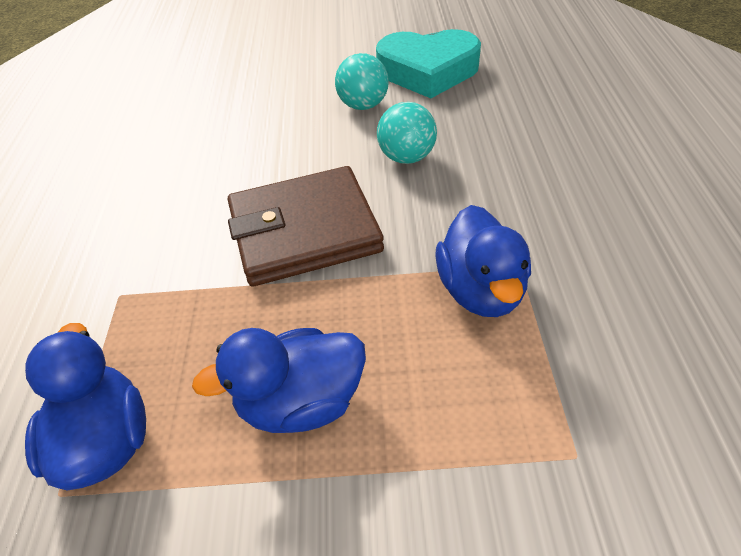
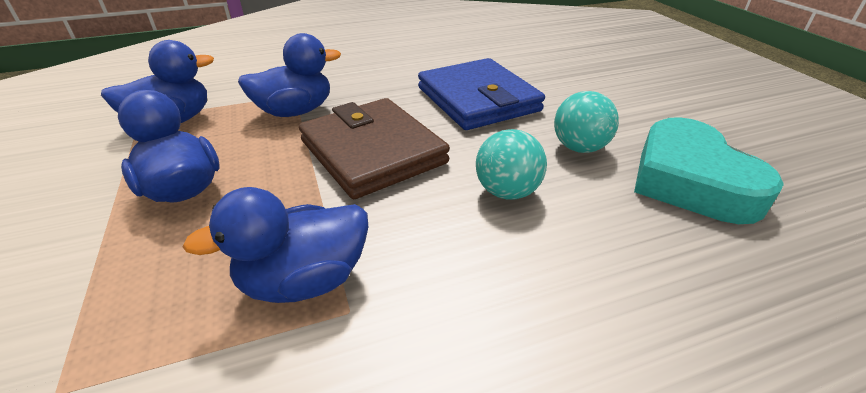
camera: 70 degrees right, 10 degrees down
none -> blue duck [238,33,341,117]
none -> blue wallet [418,58,545,130]

